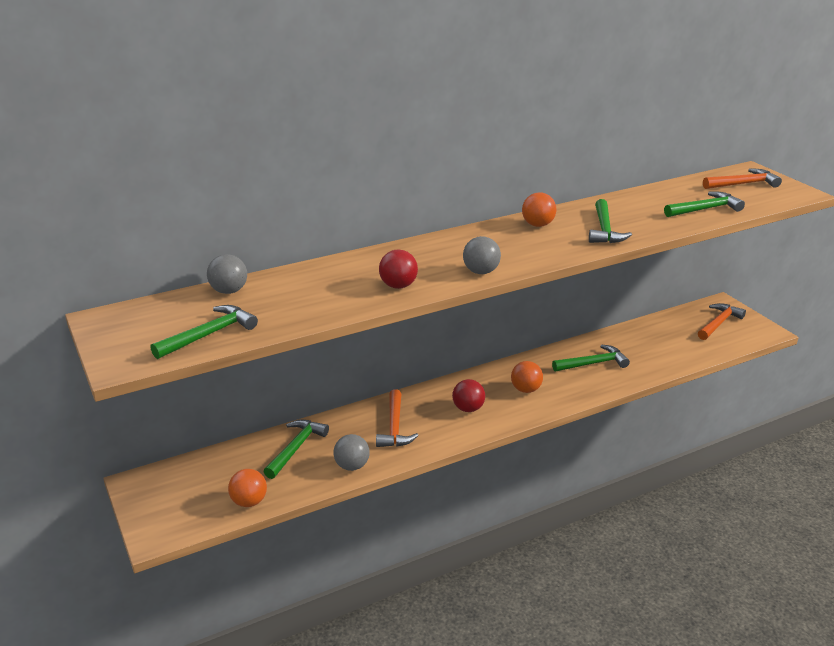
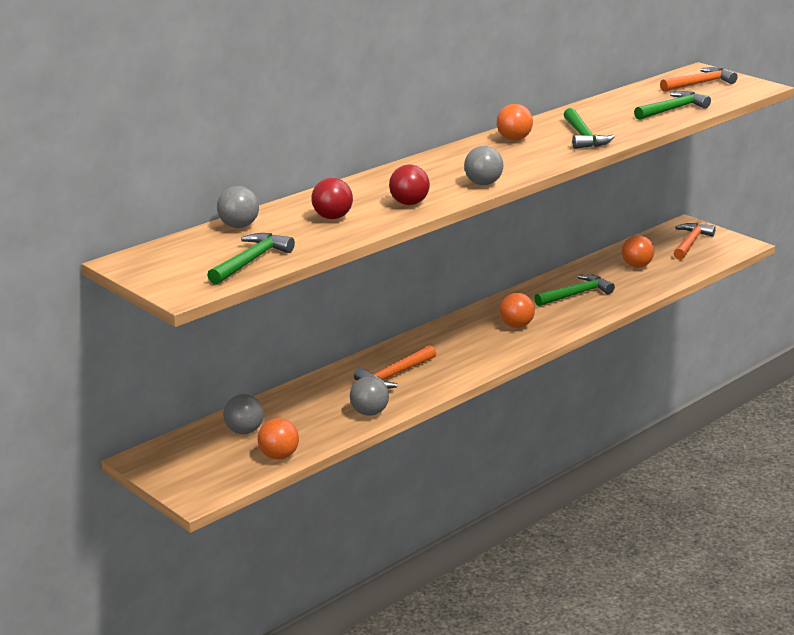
camera: 15 degrees left, 5 degrees down
green hammer [263,420,329,479] -> none
orange hammer [376,389,418,447] -> orange hammer turned 60 degrees clockwise [354,345,436,389]
red ball [452,379,485,412] -> red ball moved to [311,178,353,219]
none -> grey ball [223,394,264,434]
none -> orange ball [622,235,654,268]

